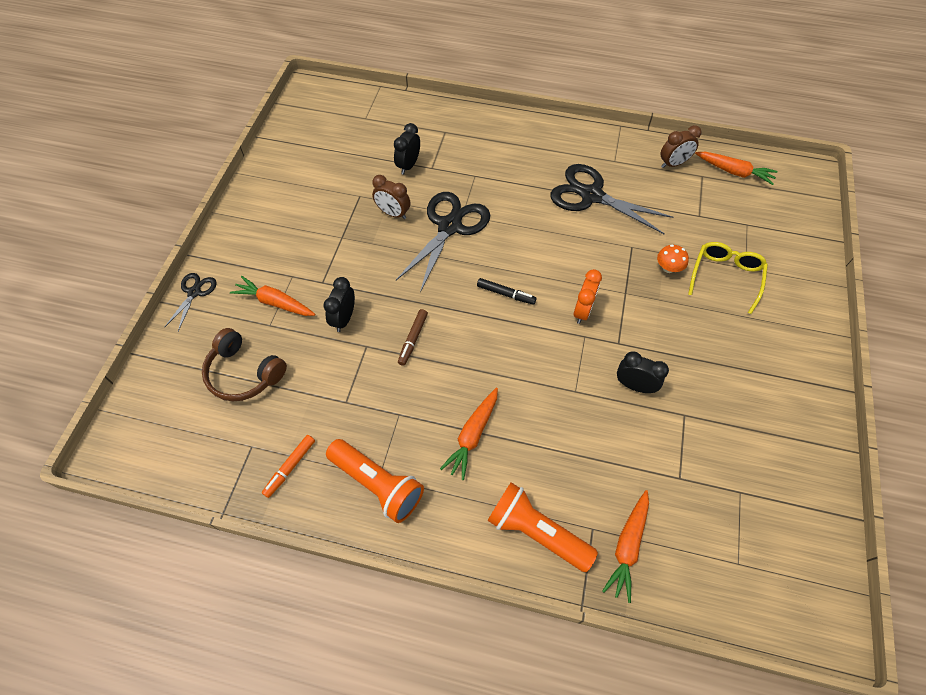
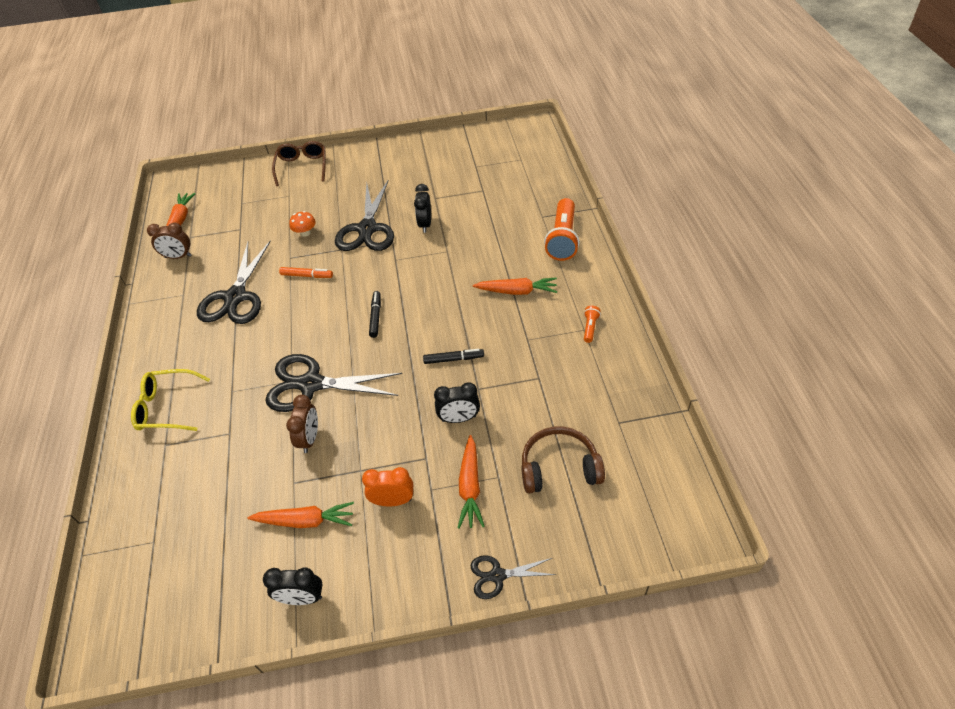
camera: 110 degrees left, 10 degrees down
brown headphones [202,328,287,401] -> brown headphones turned 105 degrees counterclockwise [521,426,605,494]
orange marker [262,435,315,498] -> orange marker moved to [279,267,333,278]
orange flashlight [326,439,424,523] -> orange flashlight [584,306,601,343], size x0.45
black clock [394,123,420,175] -> black clock moved to [263,568,323,605]
brown marker [398,309,428,366] -> black marker [423,349,484,364]
orange clock [574,269,602,324] -> orange clock moved to [362,467,413,506]
orange carrot [602,490,649,603] -> orange carrot moved to [247,502,354,528]
brown clock [661,125,702,168] -> brown clock turned 135 degrees clockwise [147,222,192,259]
yellow glasses [688,242,768,314] -> yellow glasses moved to [131,369,210,431]
none -> brown glasses [272,141,326,186]
none -> black scissors [335,180,394,251]

